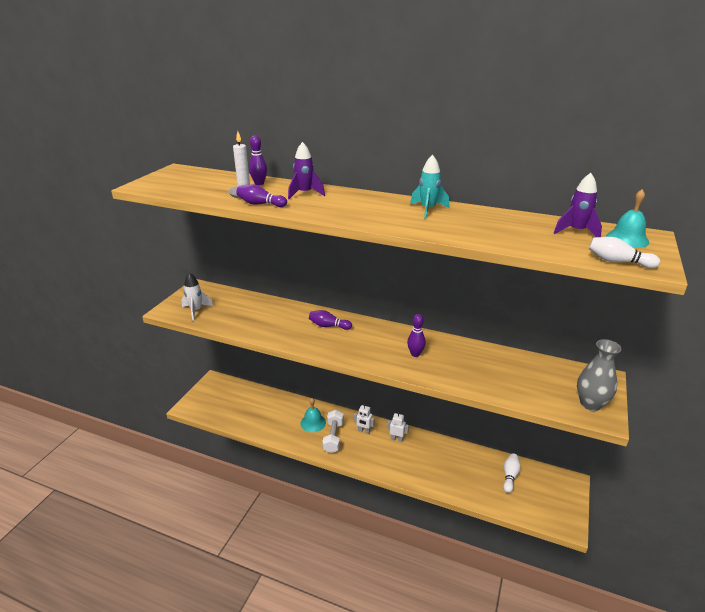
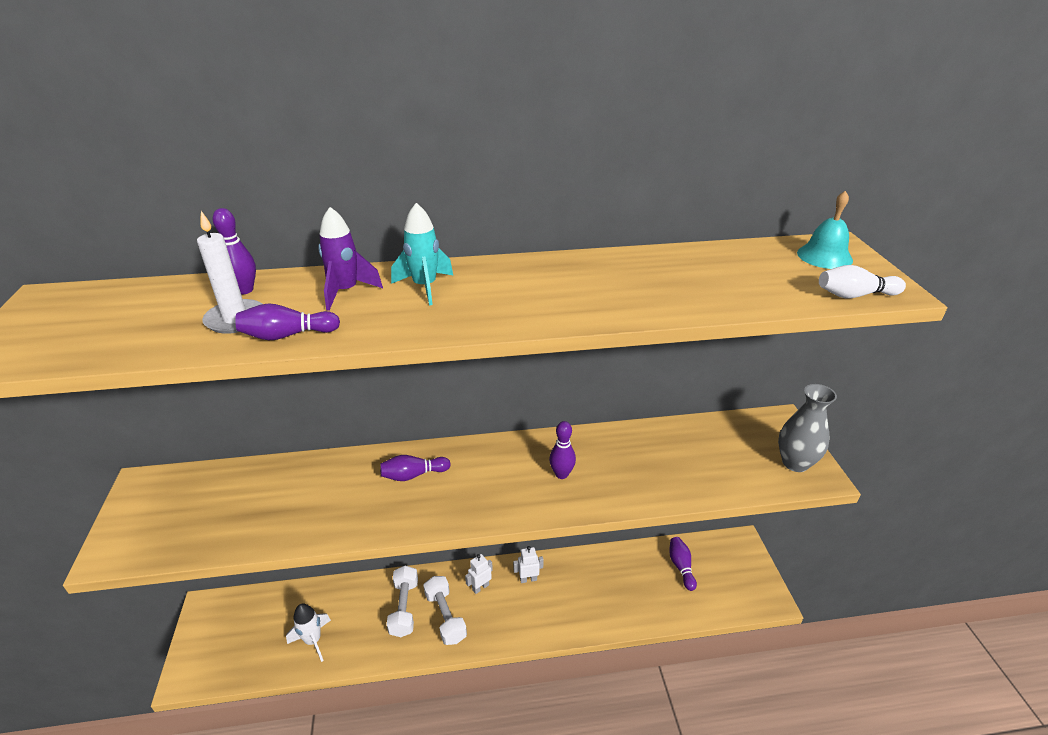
camera: 30 degrees left, 5 degrees up
white rocket [182,273,213,321] -> white rocket moved to [286,604,331,662]
turquoise bell [300,398,326,432] -> white dumbbell [387,566,418,637]
white robot [354,403,374,434] -> white robot turned 150 degrees clockwise [465,554,493,594]
turquoise rocket [410,155,449,218] -> turquoise rocket moved to [391,203,453,306]
white bowling pin [503,453,521,493] -> purple bowling pin [669,537,697,591]
purple rocket [554,173,602,237] -> none

